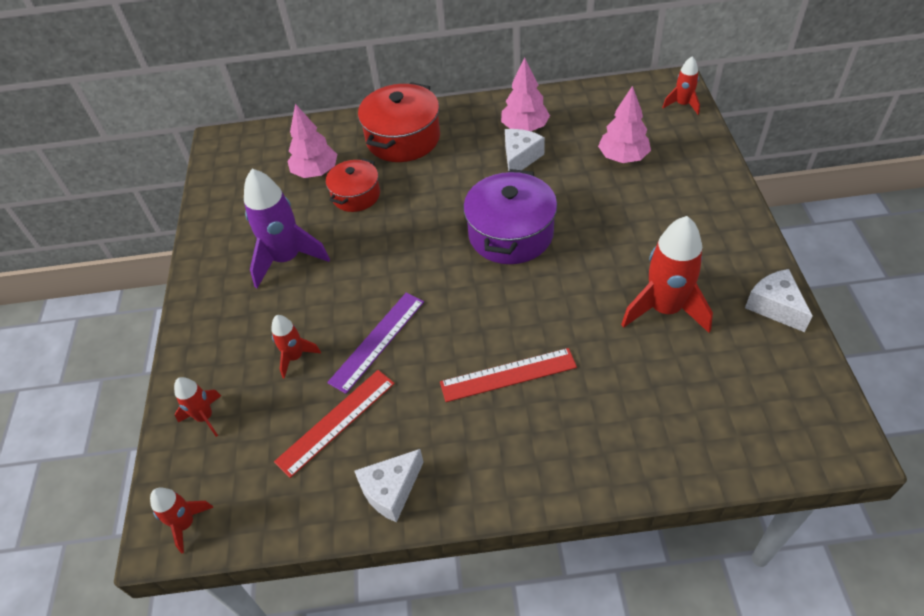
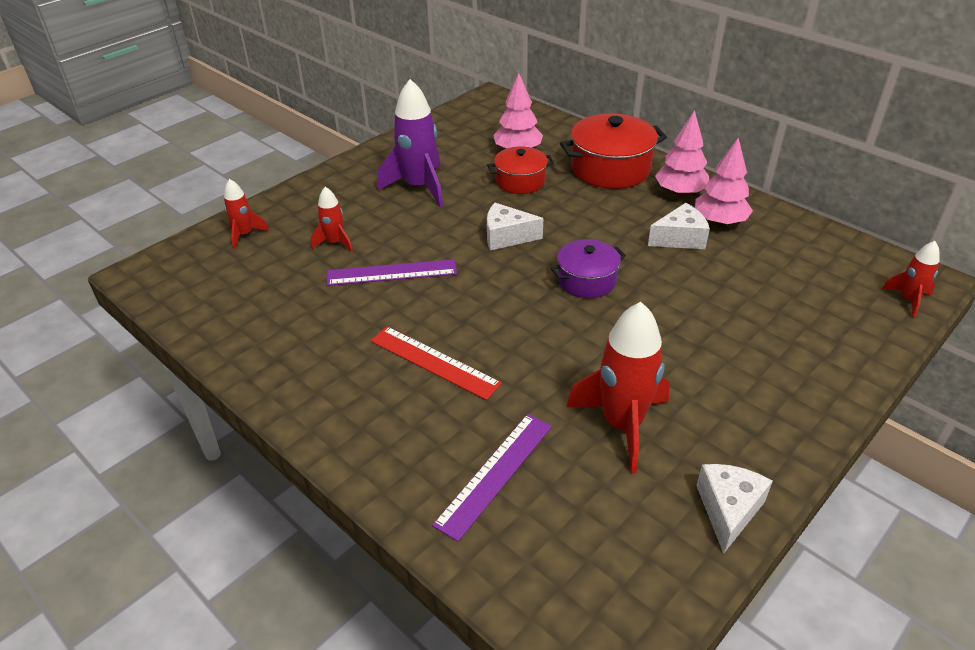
camera: 45 degrees right, 10 degrees down
red rocket [150,488,214,554] -> none
red ruler [274,370,395,478] -> none
white cheese [354,449,424,523] -> white cheese moved to [487,203,543,251]
purple pot [463,169,557,264] -> purple pot [551,239,626,298], size x0.62
pink tree [598,86,651,163] -> pink tree moved to [655,110,709,196]
none -> purple ruler [432,414,552,542]

